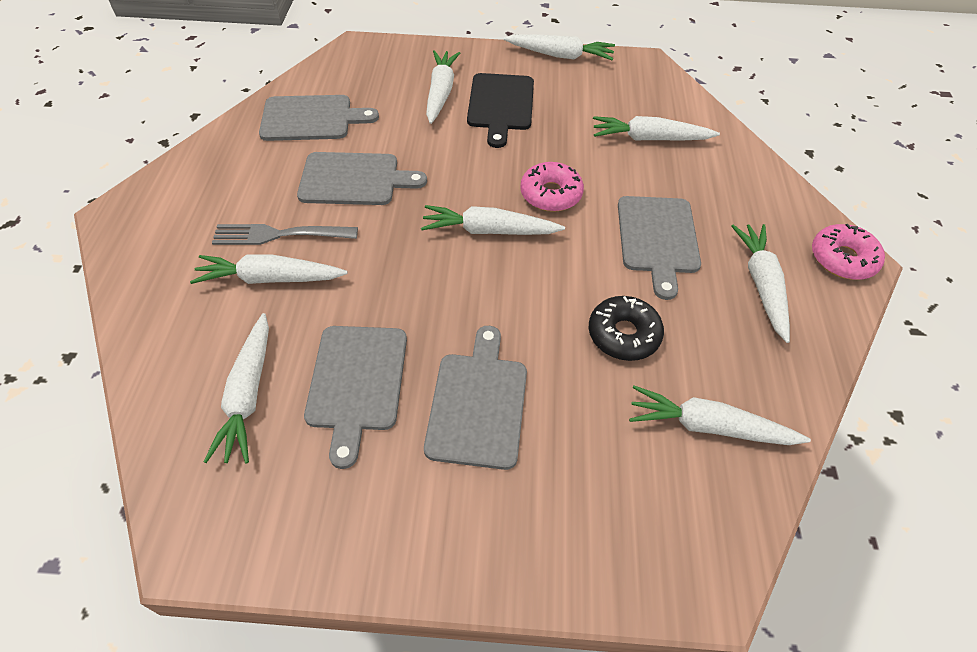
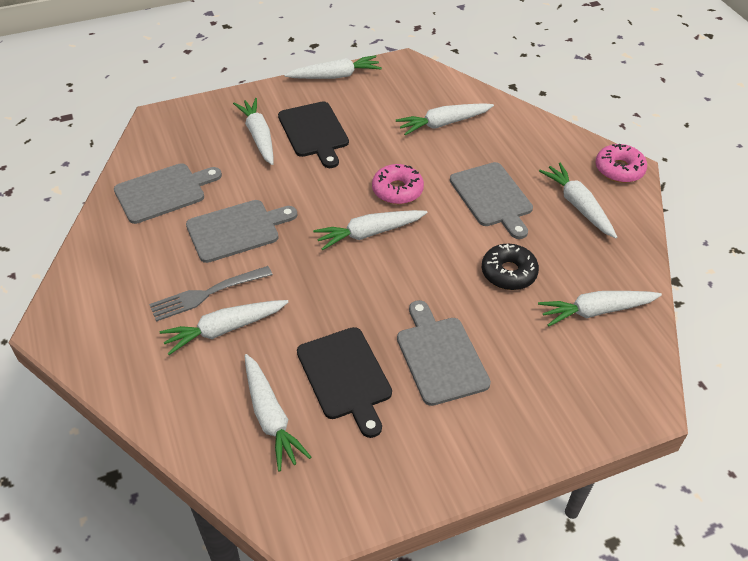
camera: 25 degrees left, 5 degrees down
grey cutting board [304,326,407,469] -> black cutting board [297,327,392,438]

